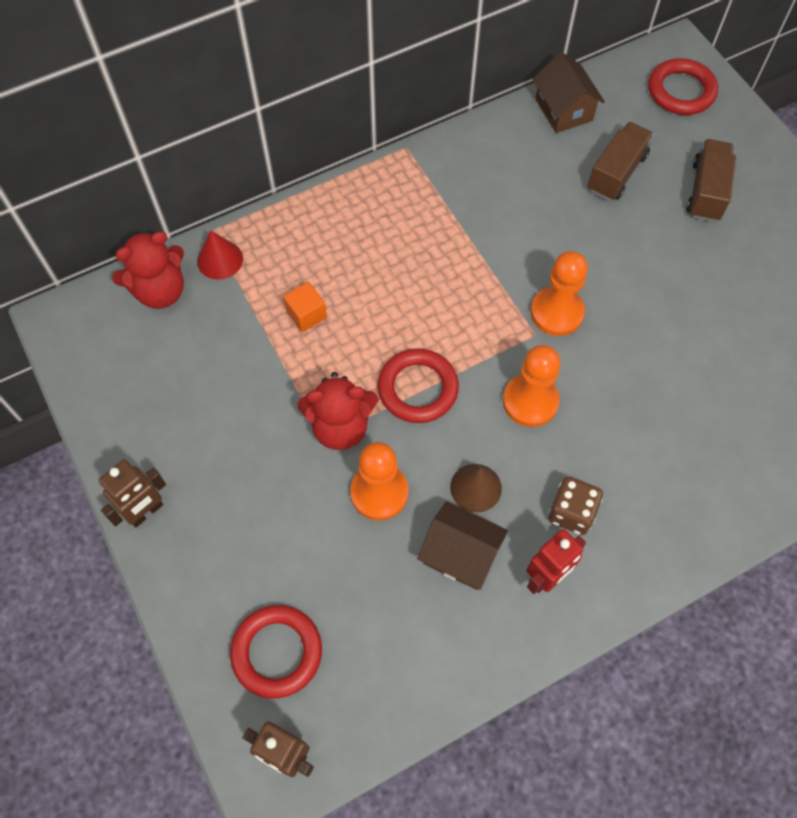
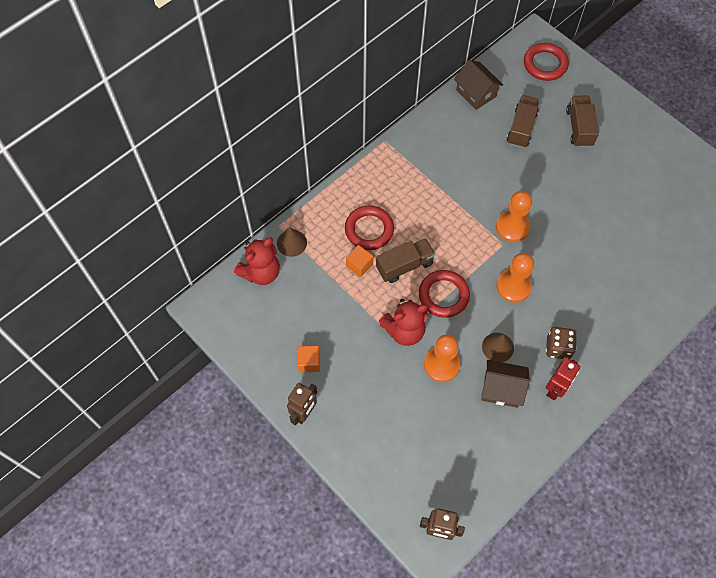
camera: 15 degrees left, 0 degrees up
red cone [197,231,243,280] -> brown cone [277,227,307,257]
red ring [230,605,322,699] -> red ring moved to [345,205,394,250]
none -> orange cube [298,346,320,372]
none -> brown truck [376,238,435,283]

